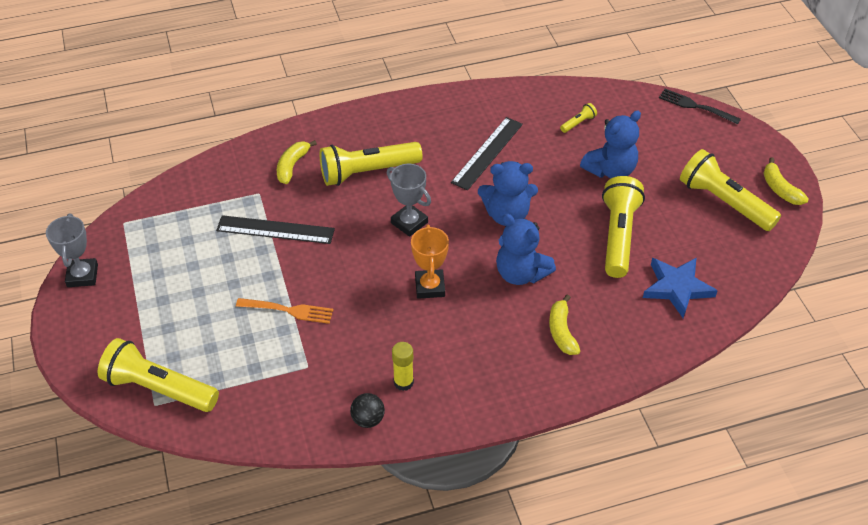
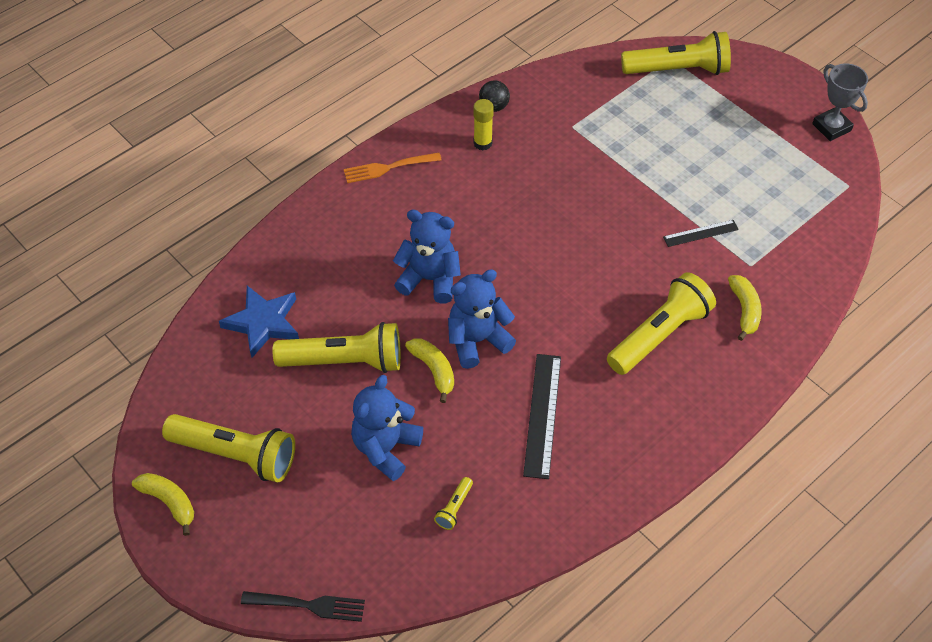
camera: 155 degrees right, 5 degrees up
black ruler [216,215,335,244] -> black ruler [663,220,739,247], size x0.59
orange fork [236,298,334,324] -> orange fork moved to [344,153,442,183]
grey trophy [387,164,431,237] -> none
orange trophy [411,225,449,299] -> none
yellow banana [549,295,580,355] -> yellow banana moved to [405,338,454,403]
yellow flashlight [602,176,645,278] -> yellow flashlight turned 75 degrees counterclockwise [272,322,401,373]

